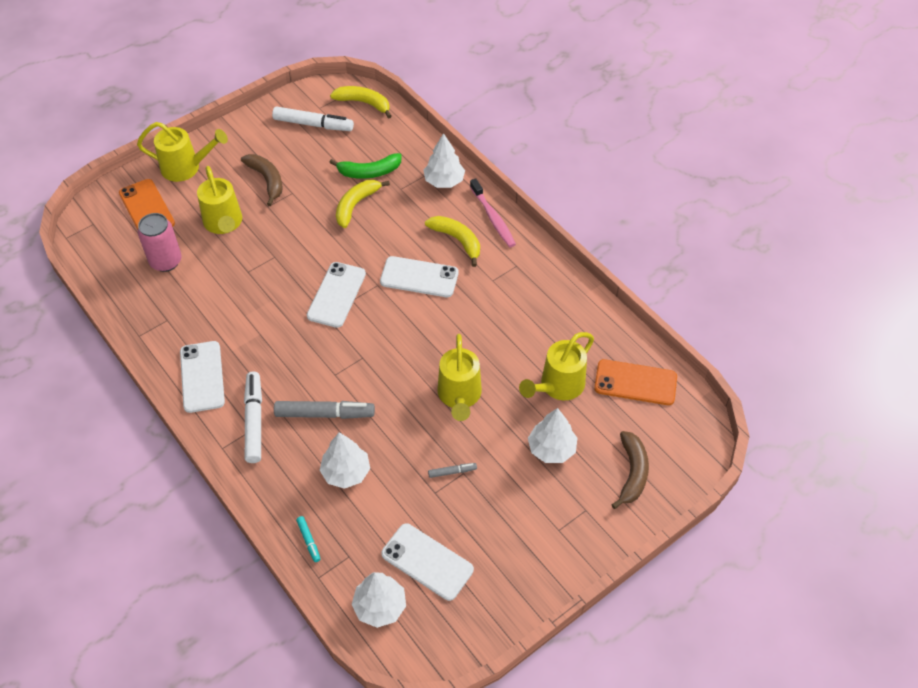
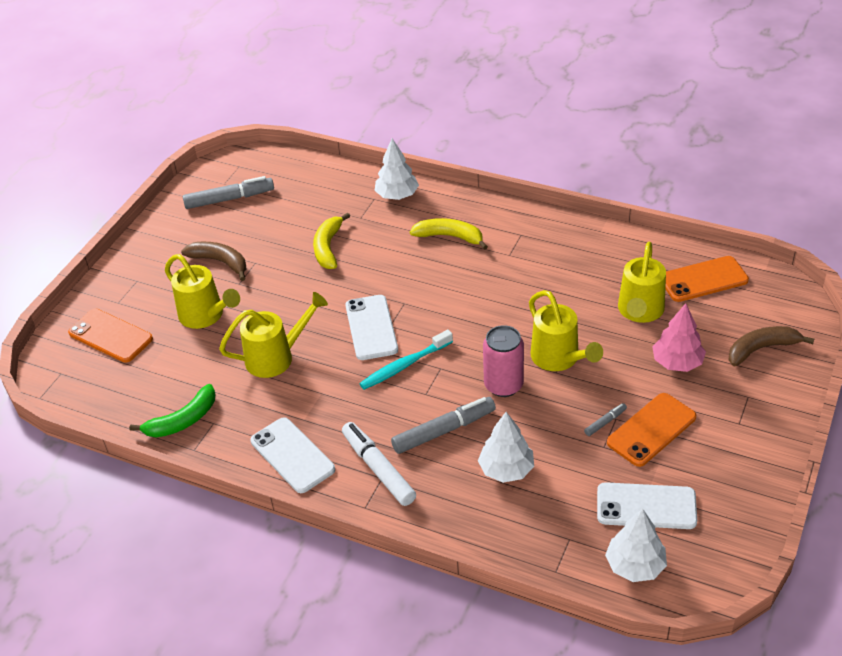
camera: 25 degrees left, 10 degrees down
yellow watering can [137,122,228,182] -> yellow watering can moved to [219,292,328,378]
pink can [138,213,182,272] -> pink can moved to [483,325,524,397]
white marker [272,106,354,131] -> grey marker [183,176,274,209]
turquoise marker [296,516,320,562] -> none
green banana [329,153,402,179] -> green banana moved to [129,384,215,438]
yellow banana [330,86,391,118] -> none
white phone [380,256,459,297] -> none
pink toothbrush [470,178,516,247] -> none
white tree [528,408,577,463] -> pink tree [652,303,706,372]
brown banana [612,431,649,509] -> brown banana turned 90 degrees counterclockwise [728,326,814,366]
none -> turquoise toothbrush [359,330,453,390]
none -> orange phone [607,393,696,467]

